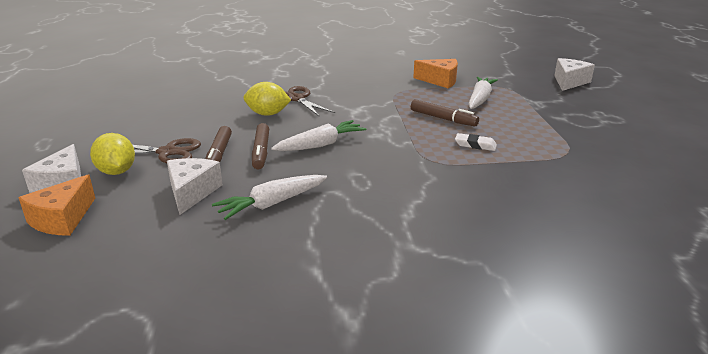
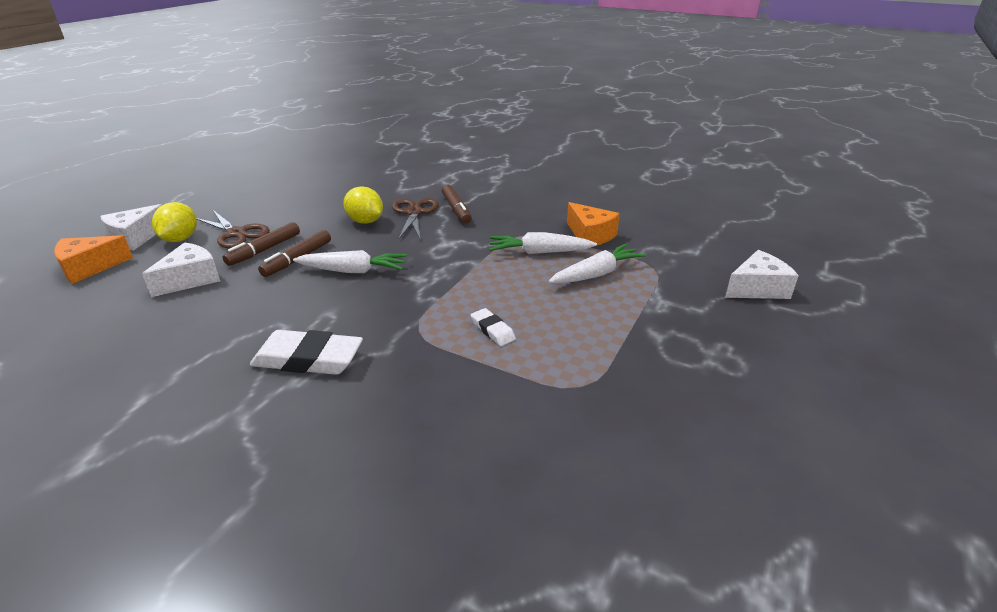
camera: 35 degrees right, 5 degrees up
white carrot [212,175,327,220] -> white carrot moved to [489,232,597,254]
brown marker [411,99,479,126] -> brown marker moved to [442,184,472,223]
none -> white eraser [250,330,363,375]

